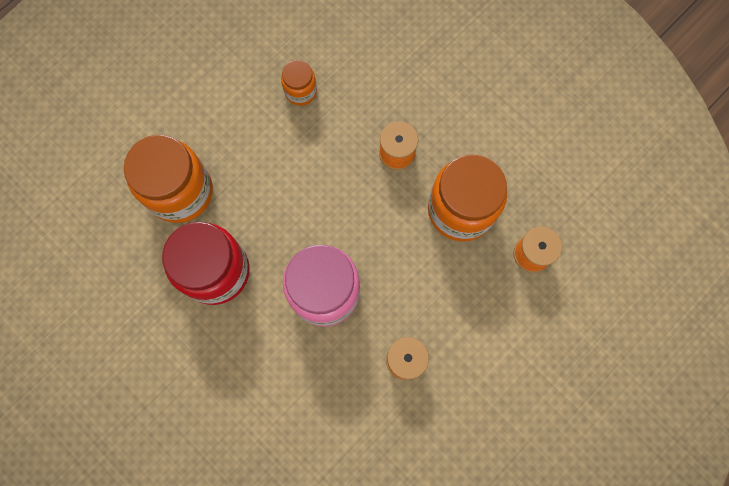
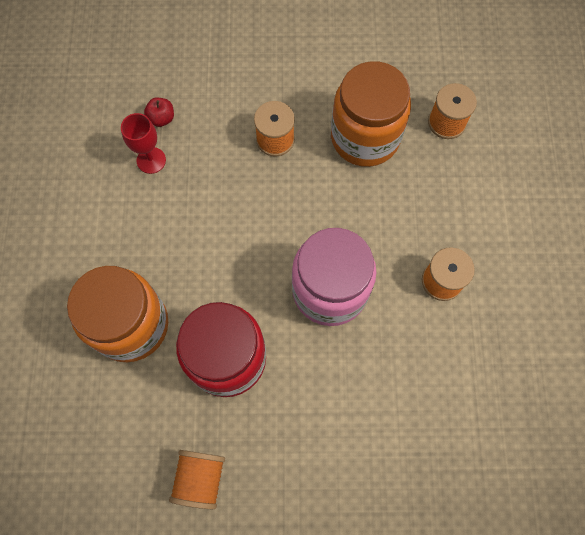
camera: 45 degrees left, 5 degrees down
orange jar [281,60,317,106] -> red goblet [121,113,166,174]
none -> red apple [144,98,174,127]
none -> orange spool [169,450,225,509]

